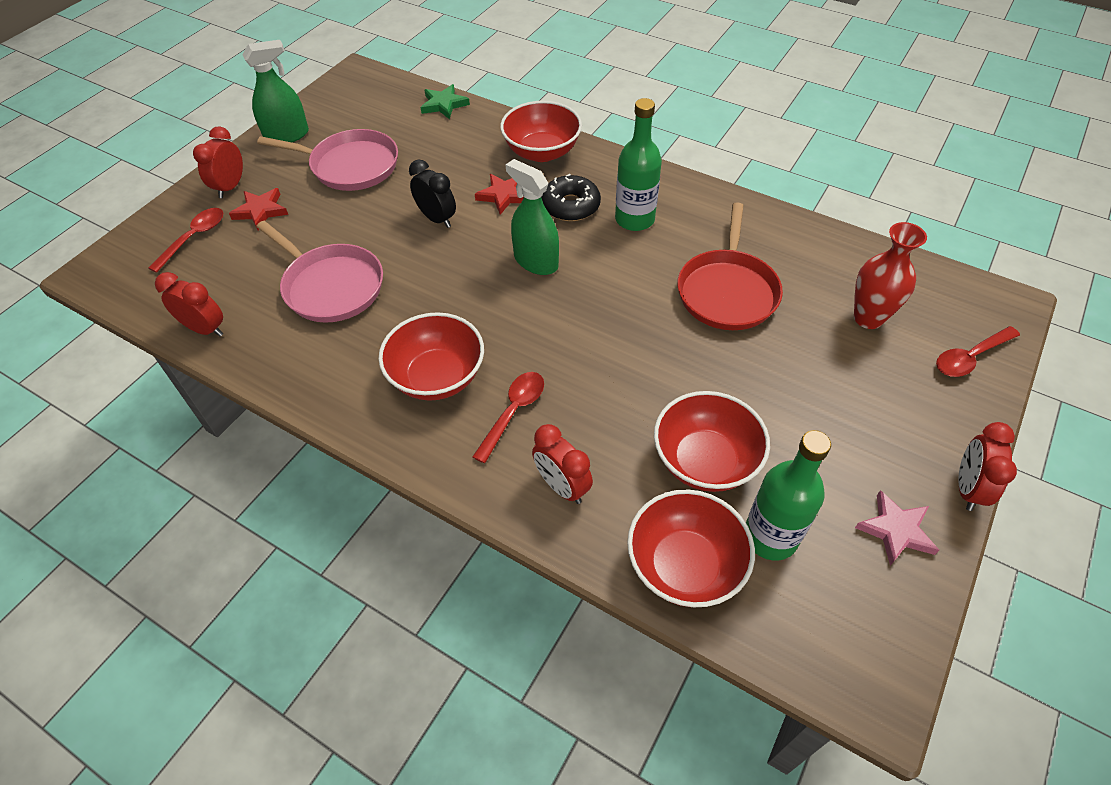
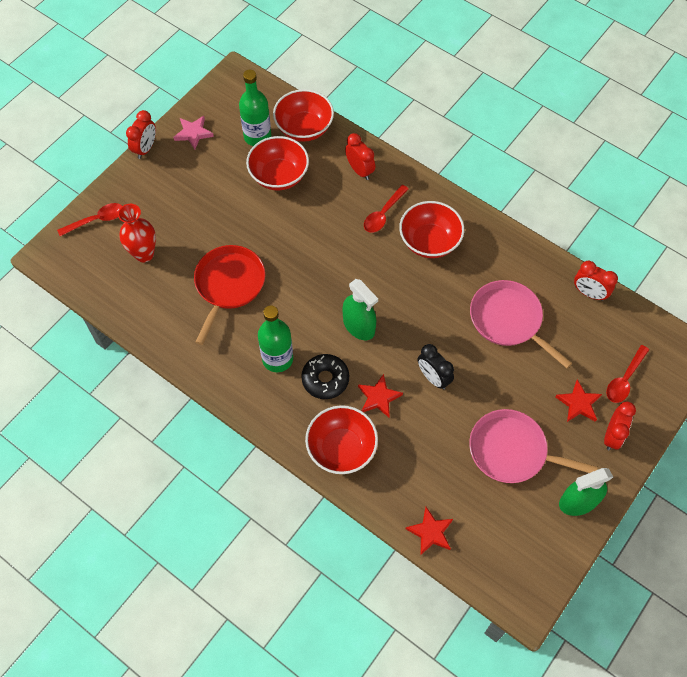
camera: 175 degrees left, 10 degrees up
green star [420,84,470,119] -> red star [406,507,453,555]

